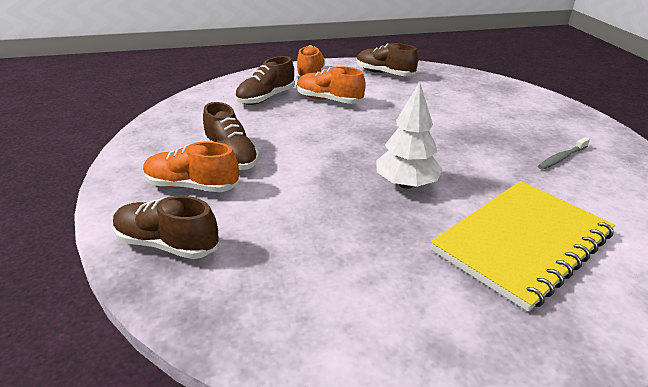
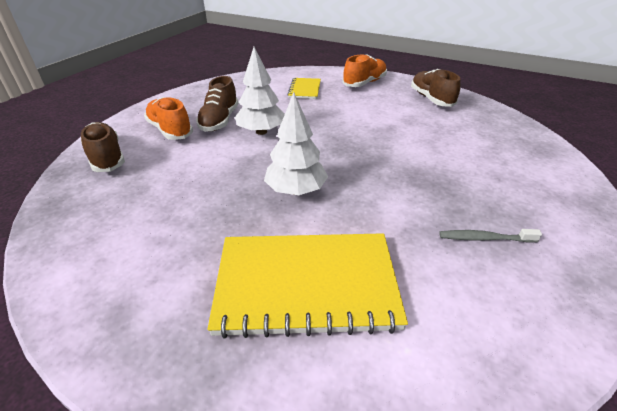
camera: 40 degrees right, 5 degrees up
brown shoe [235,56,295,105] -> yellow notebook [287,78,321,99]
orange shoe [297,66,366,104] -> none
none -> white tree [235,47,285,135]

